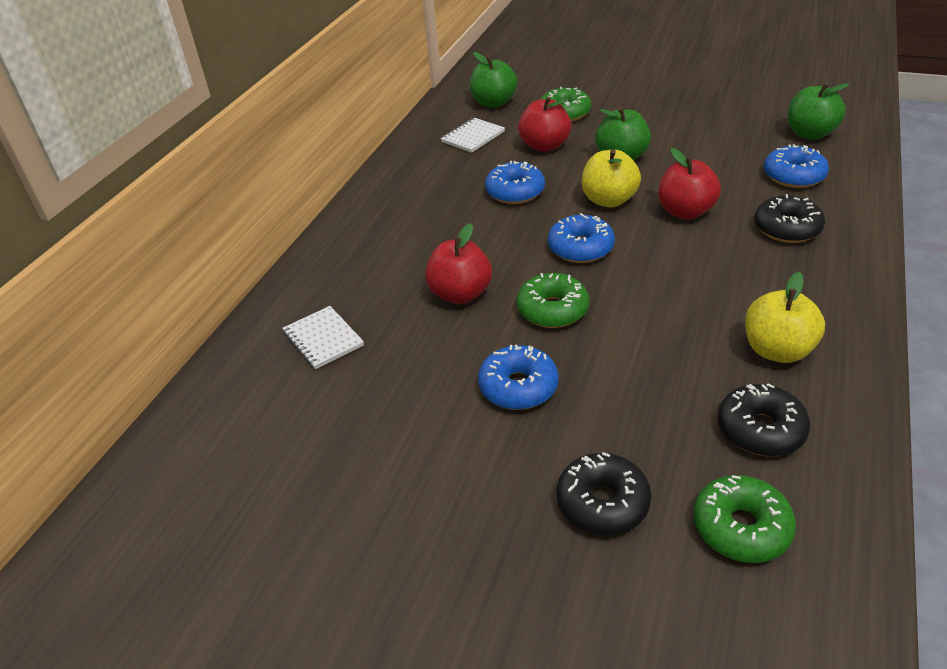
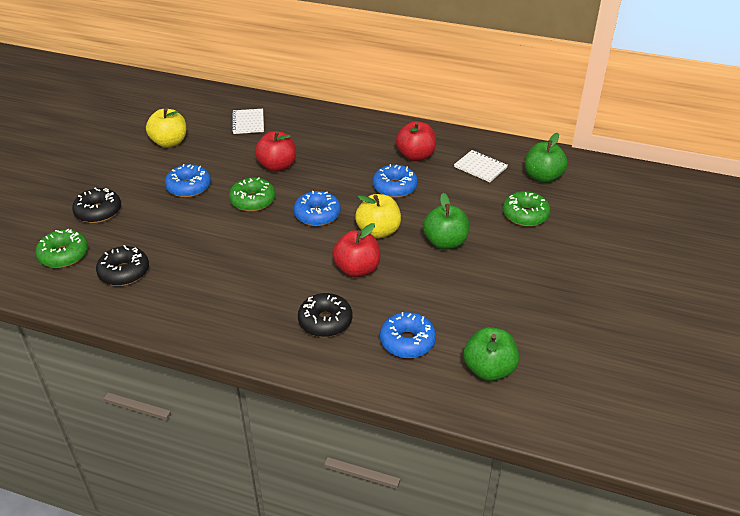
camera: 85 degrees right, 0 degrees up
white notebook [282,306,364,369] -> white notebook turned 60 degrees counterclockwise [232,109,264,134]
red apple [518,97,571,152] -> red apple moved to [396,121,436,161]
yellow apple [745,272,825,363] -> yellow apple moved to [146,108,186,148]

